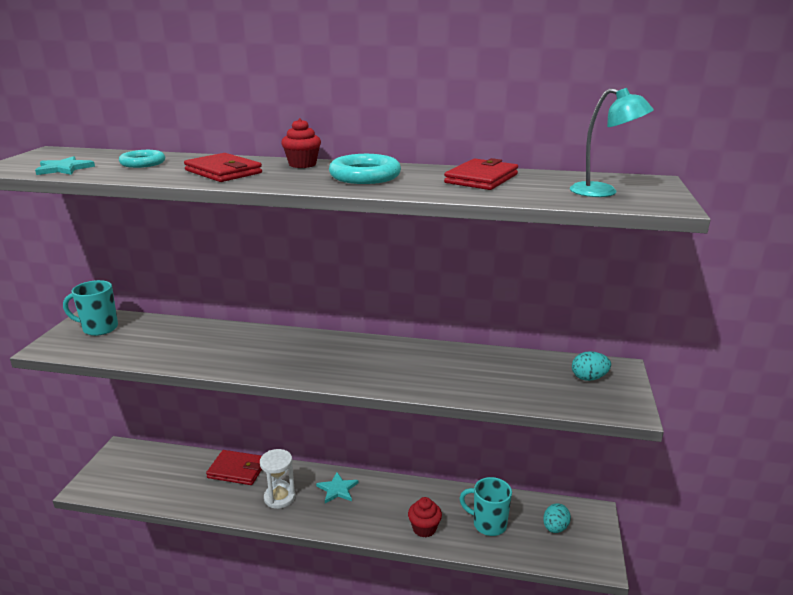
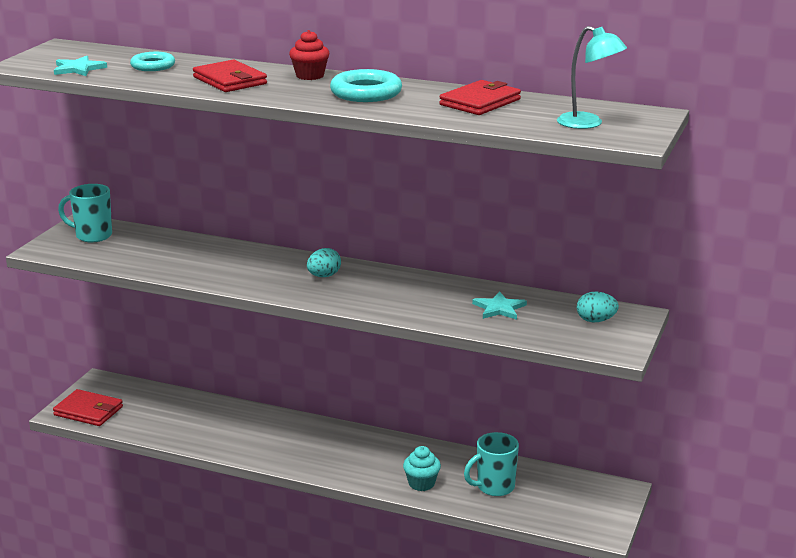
camera: 10 degrees right, 0 degrees up
red wallet [206,450,262,485] -> red wallet moved to [53,389,123,426]
white hourglass [260,449,296,509] -> none
turquoise star [316,472,359,503] -> turquoise star moved to [472,291,527,320]
red cupcake [408,497,442,537] -> turquoise cupcake [403,446,441,491]
turquoise mug [460,477,512,536] -> turquoise mug turned 60 degrees counterclockwise [464,432,519,496]
turquoise egg [543,504,571,533] -> turquoise egg moved to [307,248,341,277]

